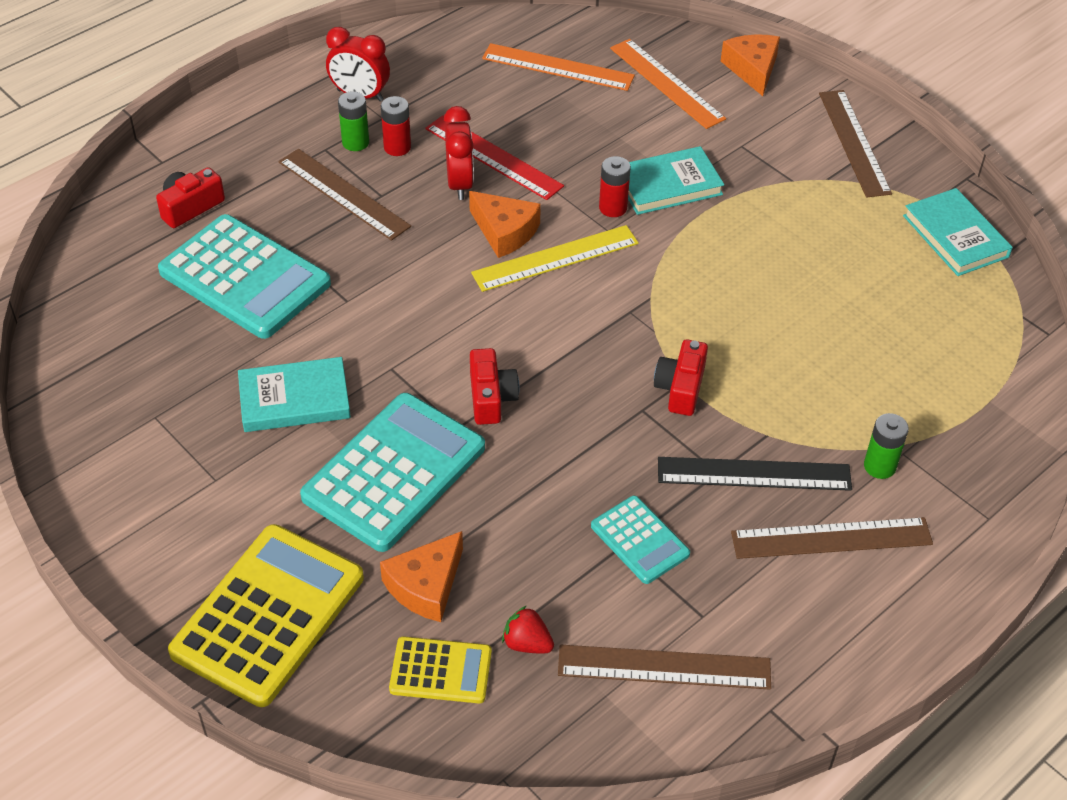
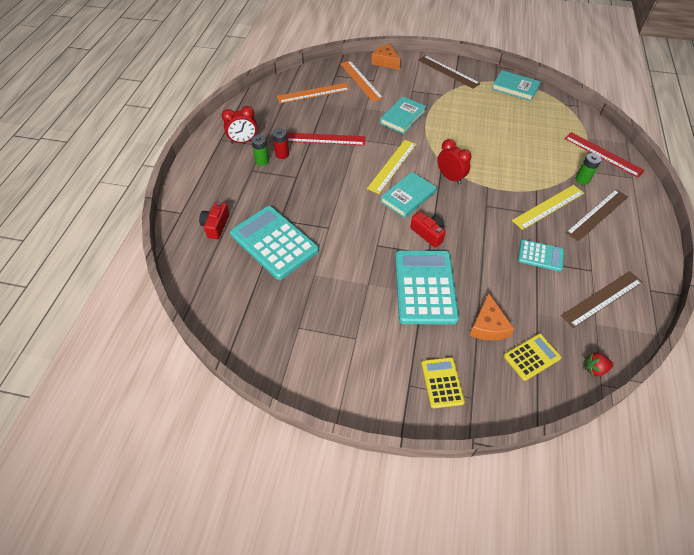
camera: 35 degrees left, 5 degrees up
turquoise calculator [158,214,331,339] -> turquoise calculator turned 135 degrees counterclockwise [230,206,319,280]
yellow calculator [168,524,364,707] -> yellow calculator [421,357,465,408], size x0.52
turquoise book [238,357,351,432] -> turquoise book moved to [380,172,437,218]
brown ruler [279,149,411,241] -> none
red clock [444,106,474,200] -> red clock moved to [437,139,471,185]
orange cheese [469,191,541,258] -> none
red strawberry [502,605,554,654] -> red strawberry moved to [585,353,613,376]
red battery [599,156,631,217] -> none
orange ruler [610,39,726,129] -> orange ruler turned 45 degrees clockwise [340,61,383,102]
red camera [654,339,708,416] -> none
black ruler [658,457,852,491] -> yellow ruler [512,185,584,230]
none -> red ruler [564,132,645,177]

